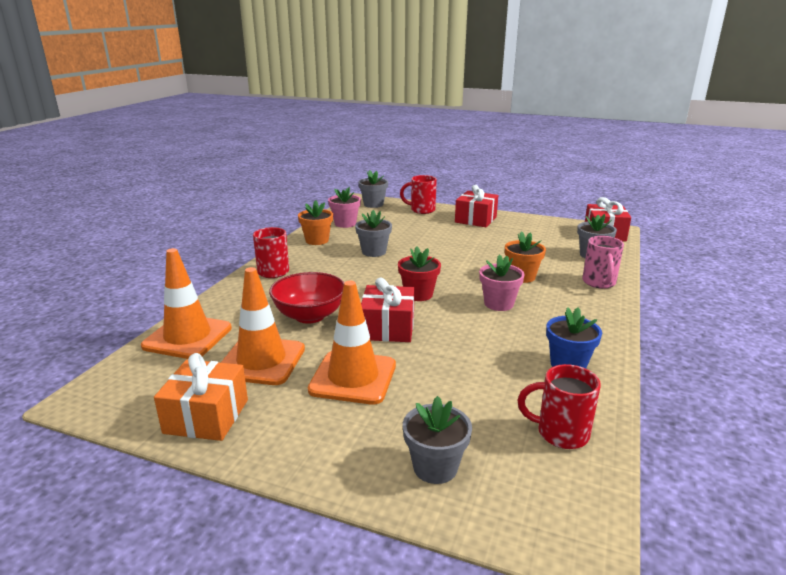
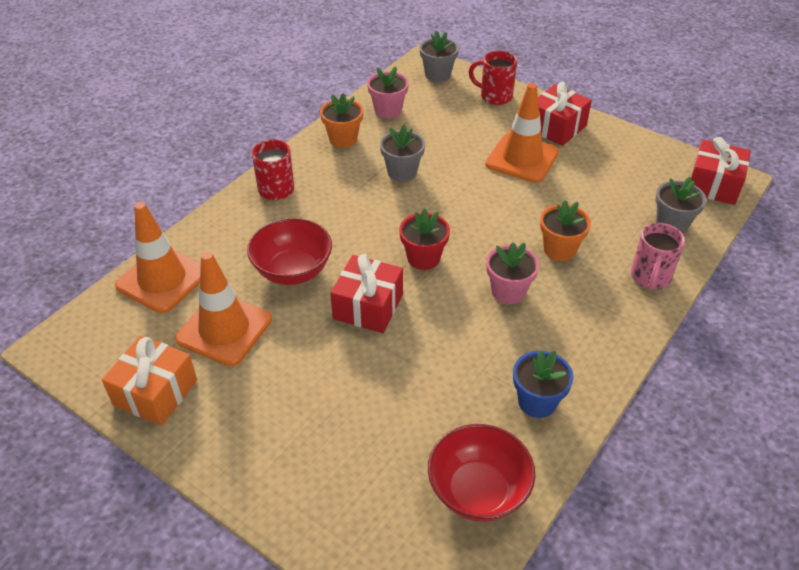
camera: 15 degrees right, 20 degrees up
orange traffic cone [308,281,396,405] -> orange traffic cone moved to [485,83,559,183]
grey flower pot [403,396,472,484] -> none
red mug [518,364,601,449] -> red bowl [428,424,536,522]

